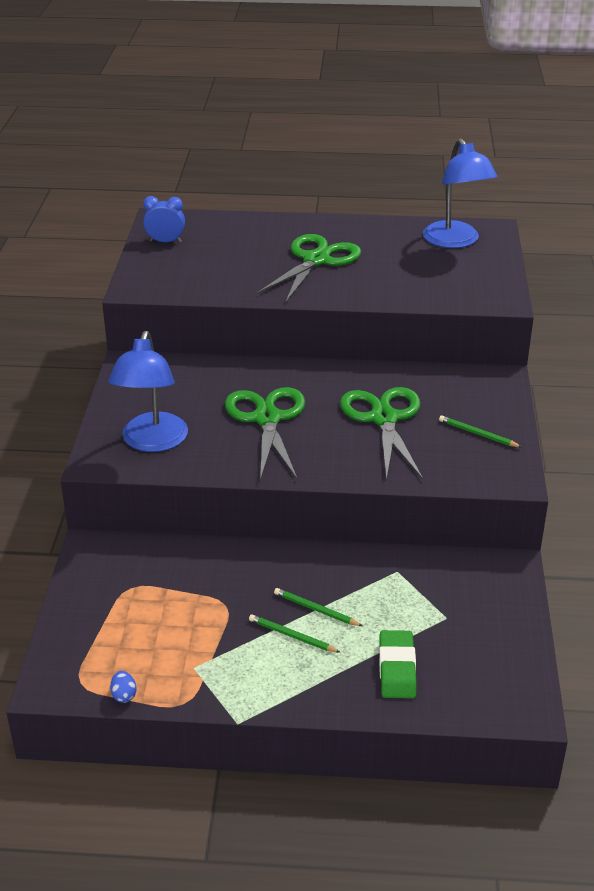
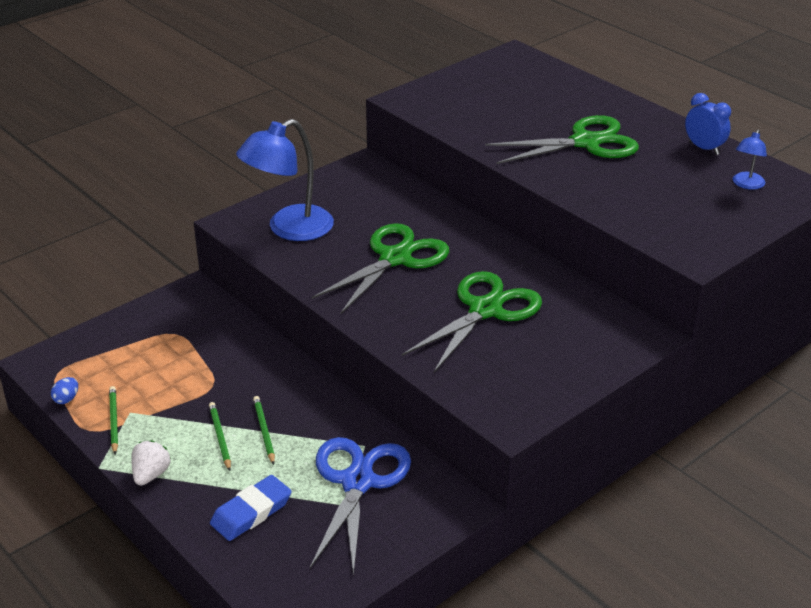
camera: 45 degrees right, 0 degrees up
blue clock [143,196,185,243] -> blue clock moved to [685,93,731,155]
green eraser [379,630,417,698] -> blue eraser [210,475,292,541]
blue lamp [423,138,497,248] -> blue lamp [733,130,767,190], size x0.48
green pencil [439,415,522,447] -> green pencil moved to [109,386,118,454]
none -> white strawberry [131,440,171,485]
none -> blue scissors [310,437,411,576]

